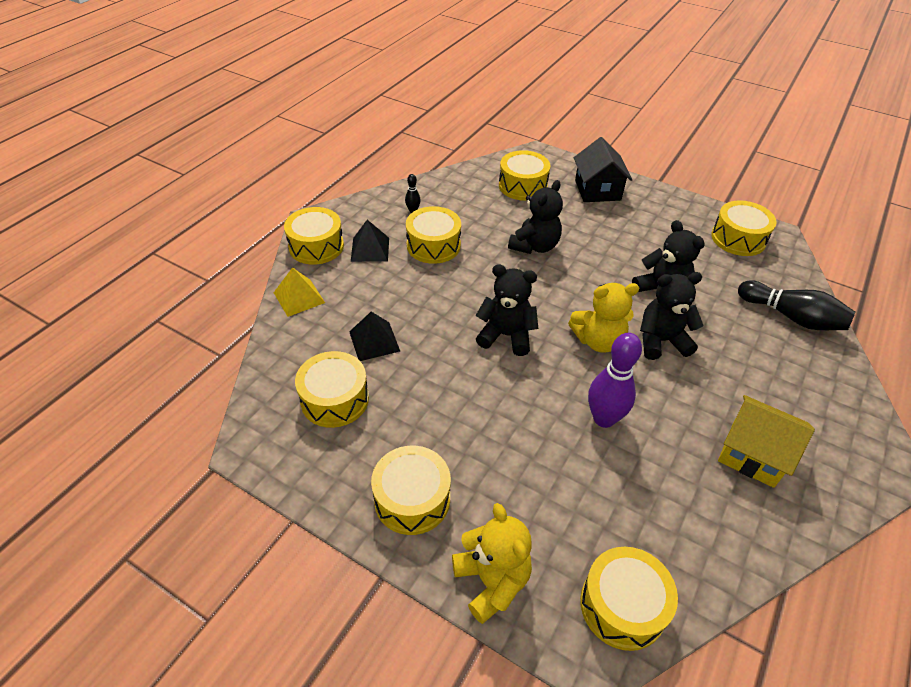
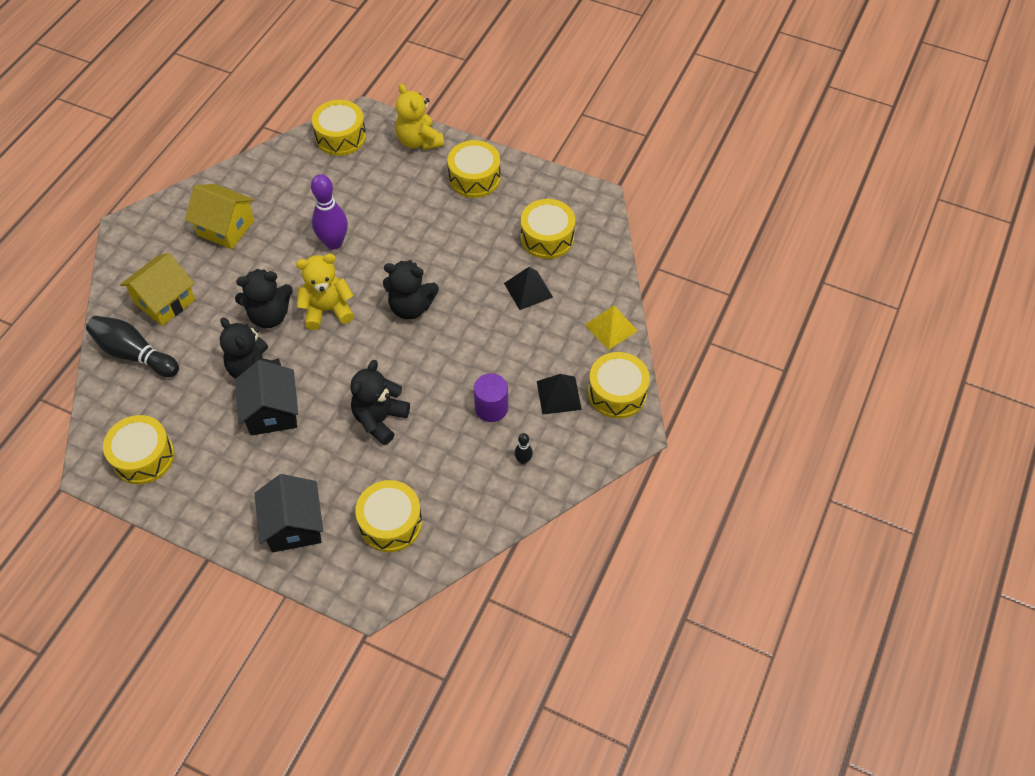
camera: 175 degrees right, 10 degrees up
yellow drum [406,206,461,264] -> purple cylinder [474,373,508,422]
none -> yellow house [120,253,195,326]
none -> black house [235,360,298,436]

